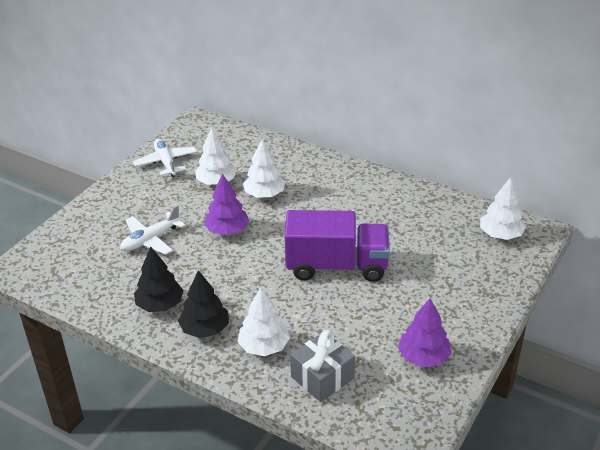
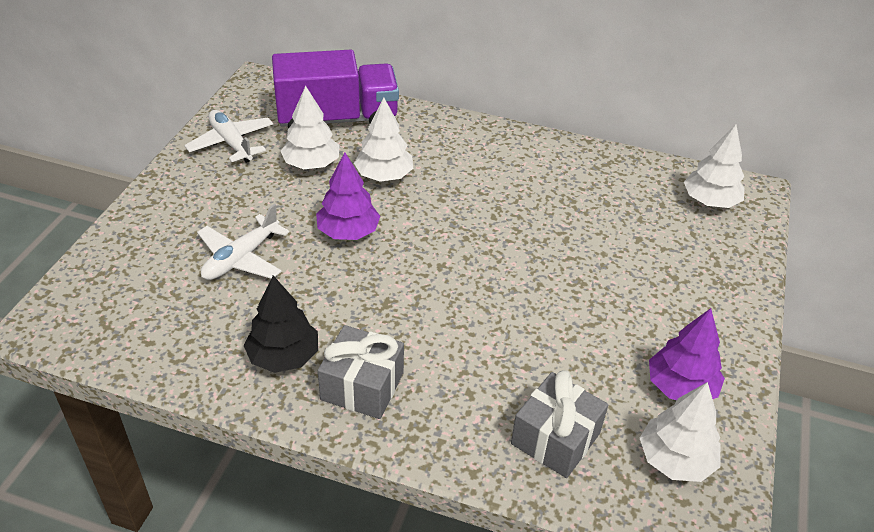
camera: 15 degrees left, 5 degrees up
black tree [178,270,229,338] -> grey gift [318,325,404,419]
white tree [237,287,290,356] -> white tree moved to [640,382,720,482]
purple truck [285,210,390,282] -> purple truck moved to [272,50,399,129]

